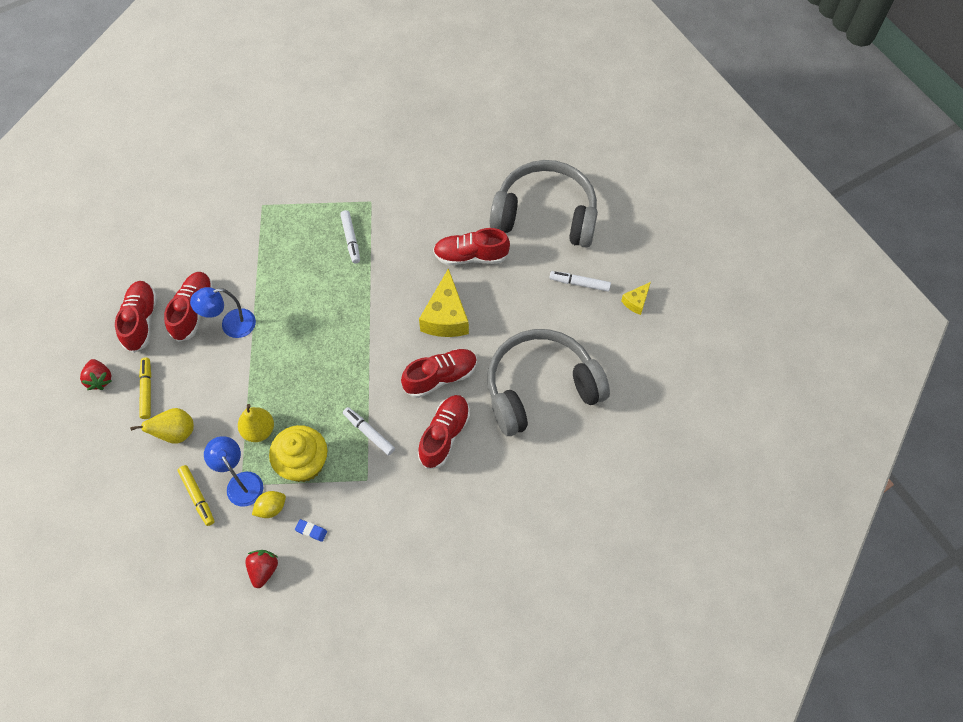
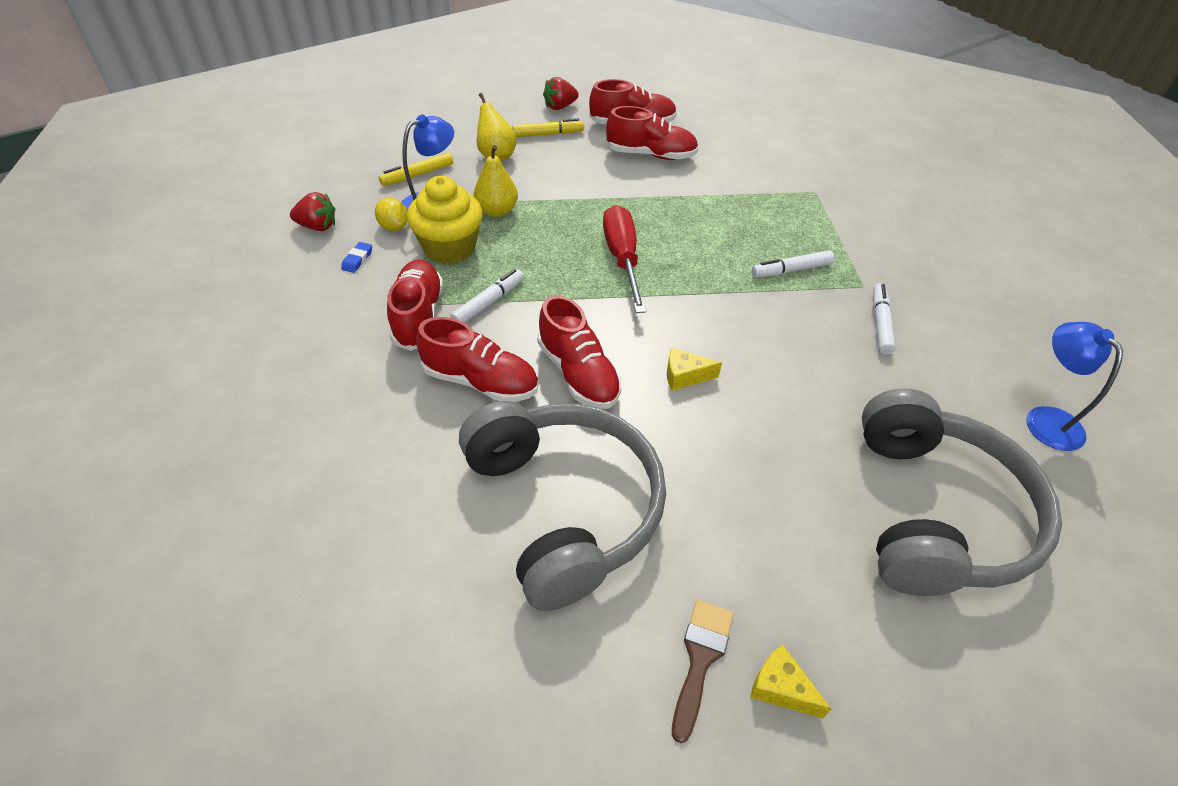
camera: 85 degrees right, 15 degrees down
blue lamp [190,287,256,338] -> blue lamp moved to [1026,322,1123,451]
yellow cheese [419,268,469,337] -> yellow cheese [667,347,722,391], size x0.51
red shoe [433,228,510,265] -> red shoe moved to [387,259,443,351]
white marker [549,271,611,292] -> white marker moved to [873,283,896,355]
none -> red screwdriver [603,205,646,313]
none -> brown brush [672,600,734,743]

